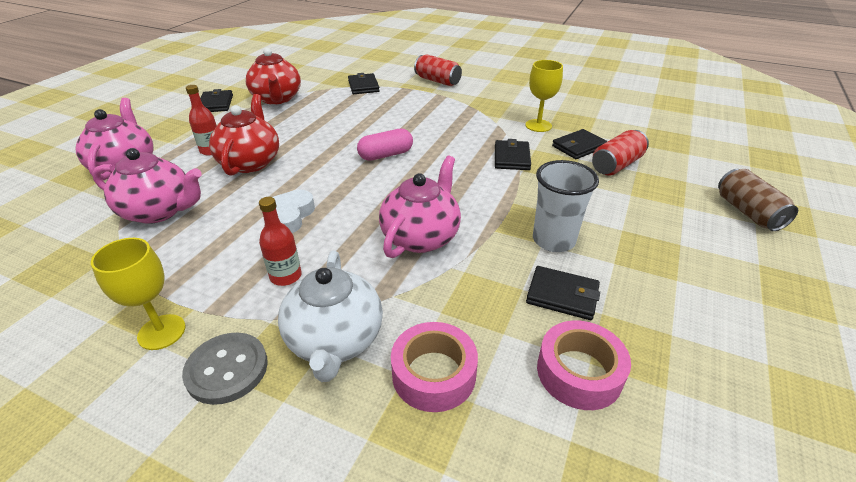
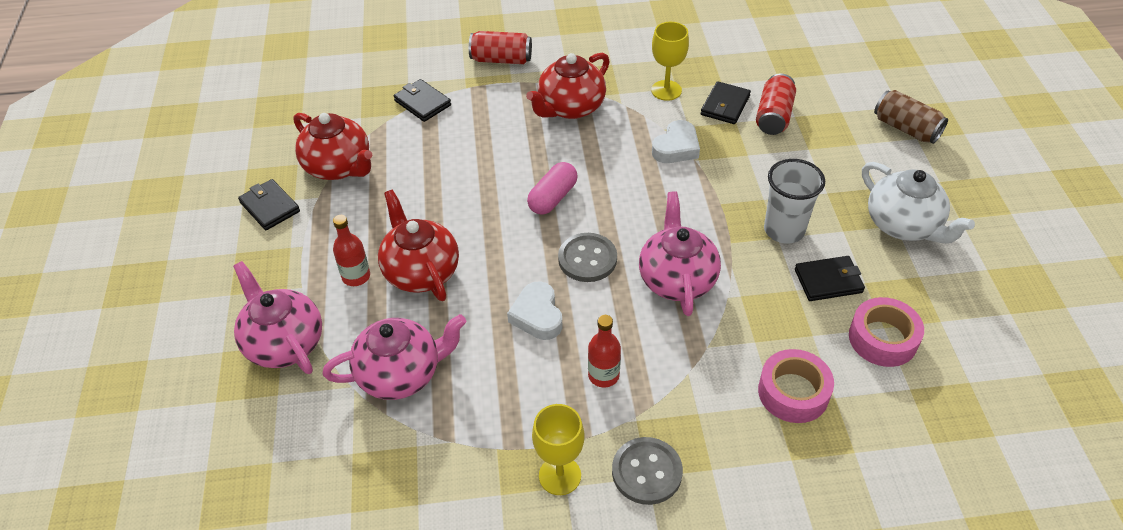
camera: 30 degrees left, 10 degrees up
white teapot [278,250,383,382] -> white teapot moved to [862,162,975,244]
black wallet [495,139,531,170] -> white heart [652,120,700,163]
none -> red teapot [526,53,610,119]
none -> grey button [558,233,617,282]

